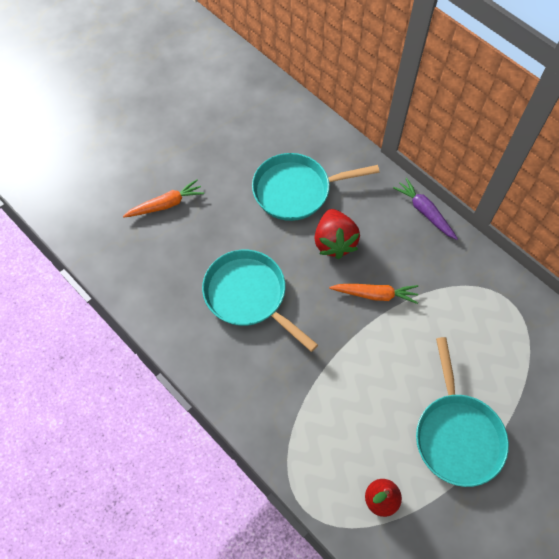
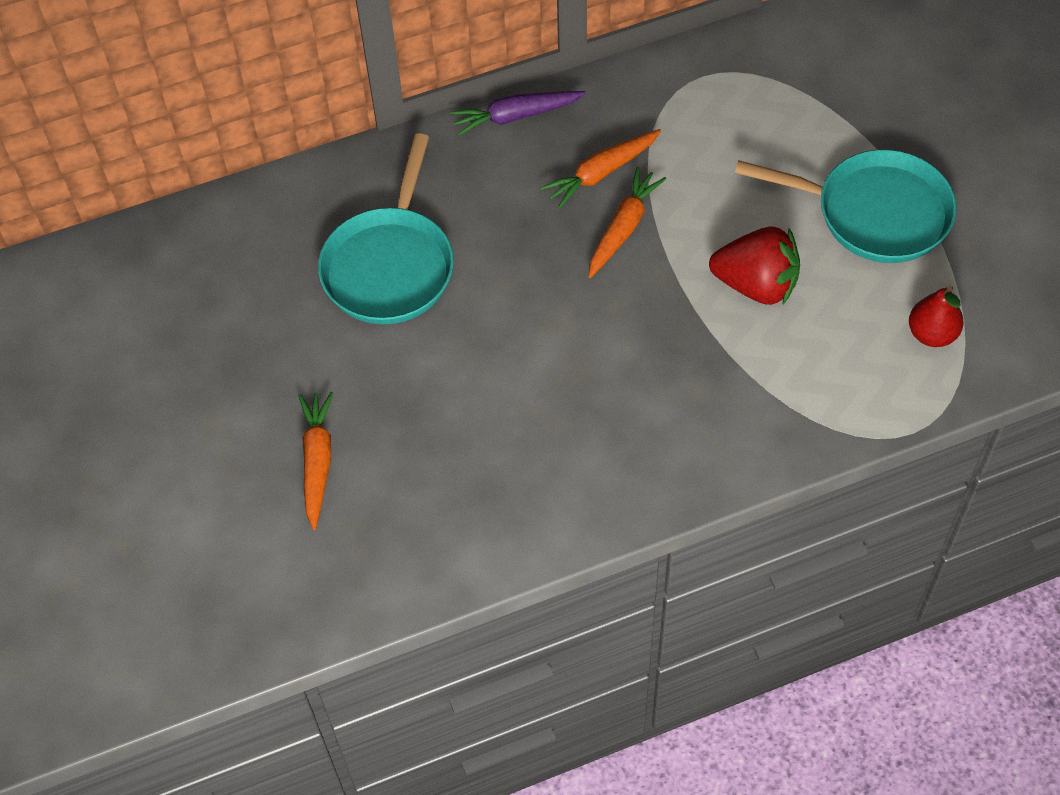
camera: 65 degrees left, 5 degrees down
turquoise pan [202,250,318,352] -> none
red strawberry [314,209,360,259] -> red strawberry moved to [709,227,800,305]
none -> orange carrot [540,129,661,209]

